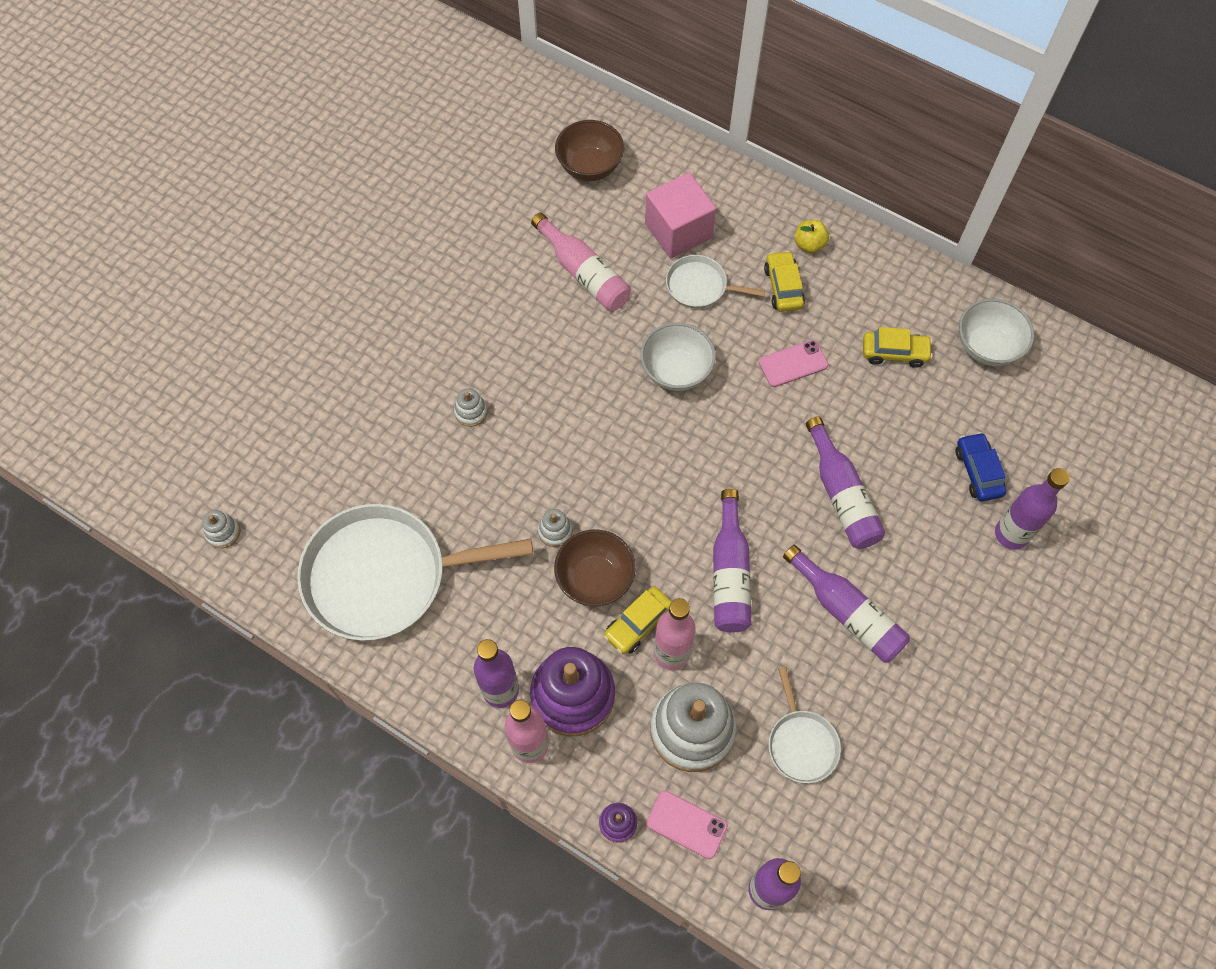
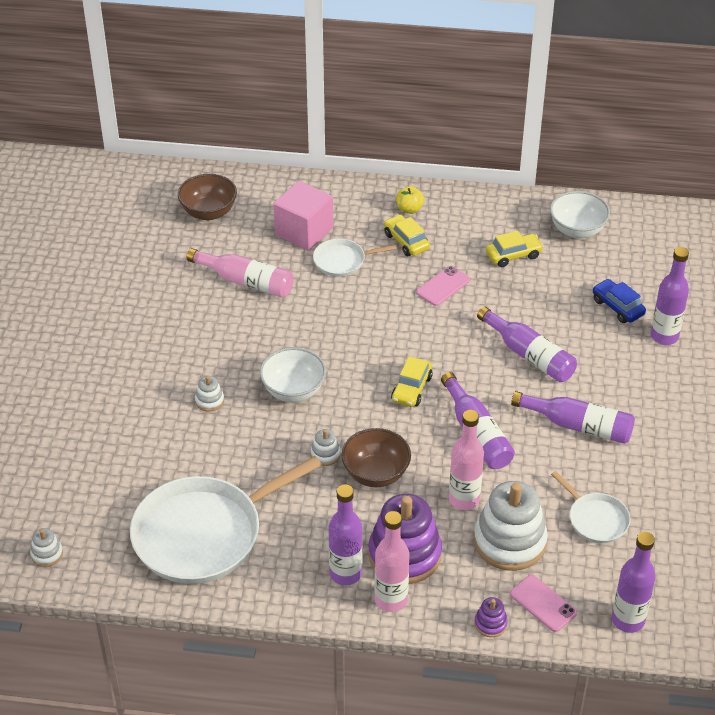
camera: 25 degrees left, 20 degrees down
yellow car [604,586,672,654] -> yellow car moved to [391,356,433,407]
white bowl [640,323,716,391] -> white bowl moved to [260,347,326,402]
pink phone [646,790,728,859] -> pink phone turned 45 degrees clockwise [510,575,577,632]

